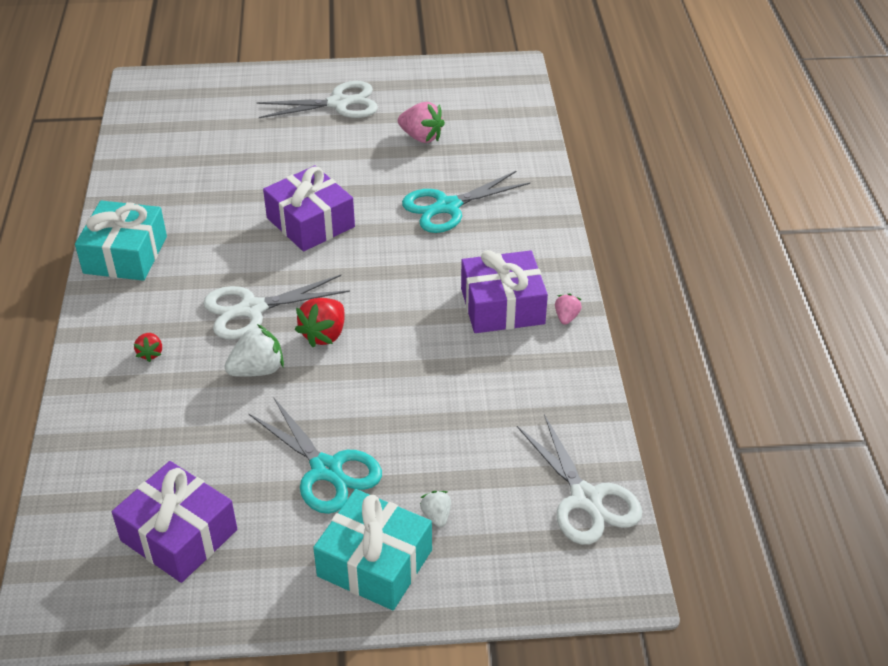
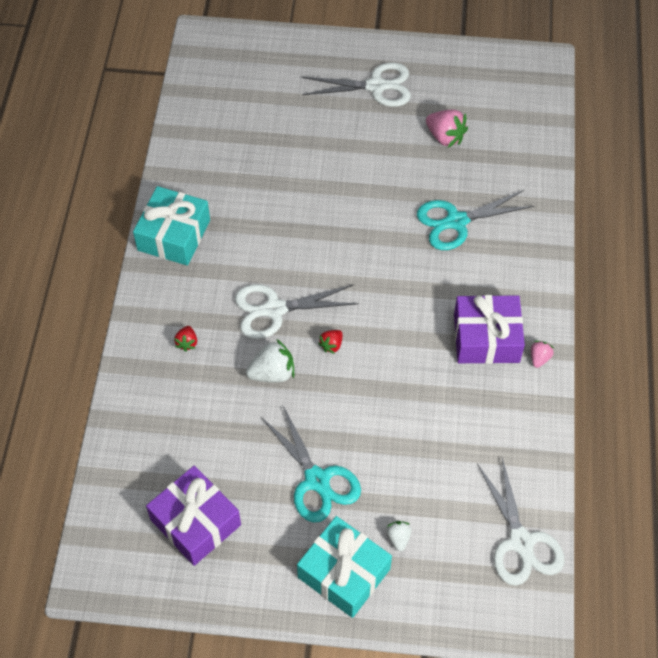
camera: 10 degrees right, 15 degrees up
purple gift [263,166,355,252] -> none
red strawberry [295,298,345,347] -> red strawberry [318,330,343,354], size x0.56

